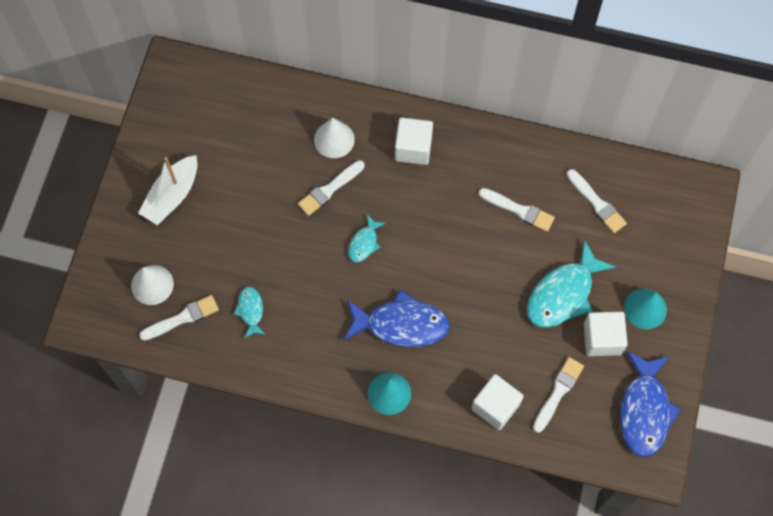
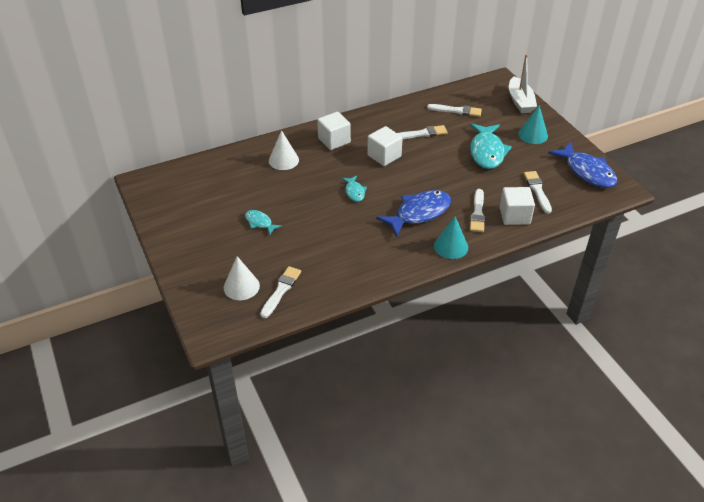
camera: 40 degrees left, 25 degrees down
white boat [138,155,198,225] -> white boat moved to [509,54,537,113]
turquoise fish [234,287,266,338] -> turquoise fish moved to [245,210,282,234]
white brush [298,160,365,216] -> white brush moved to [470,189,485,232]
white cube [584,312,628,356] -> white cube moved to [367,126,403,166]

